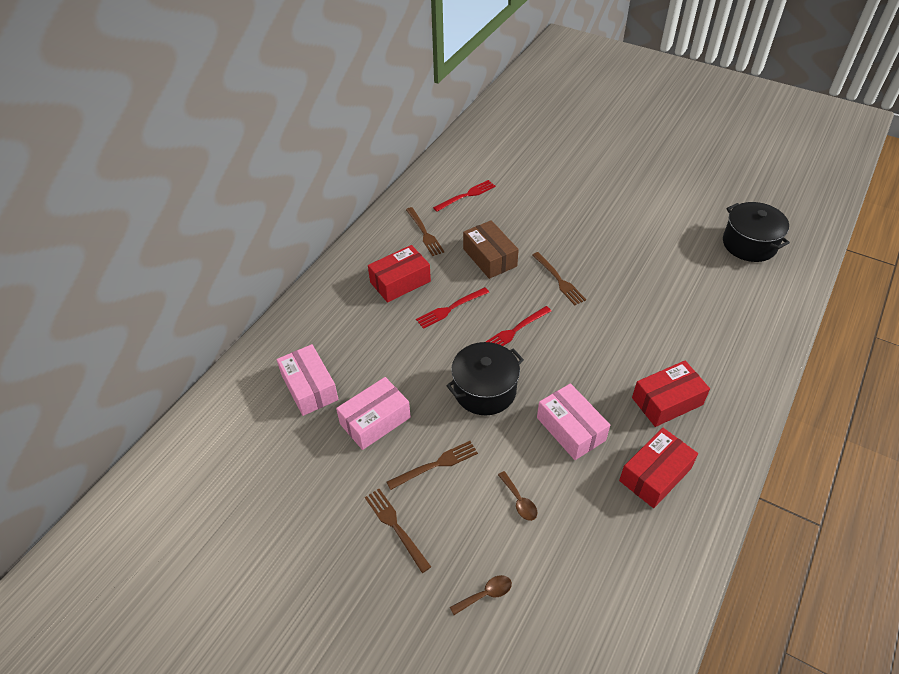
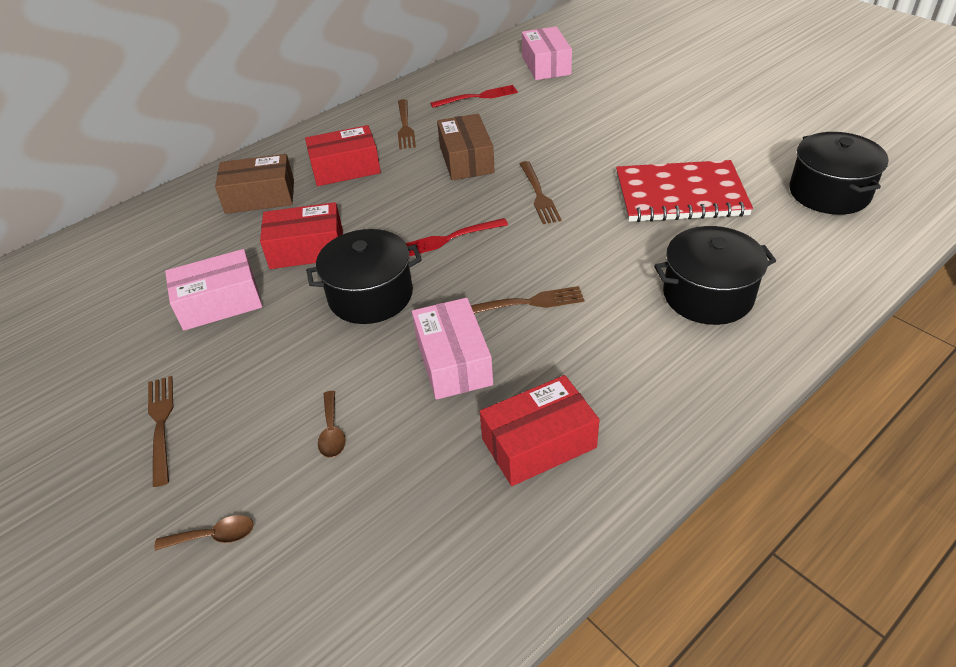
camera: 20 degrees right, 5 degrees down
pink box [276,344,339,416] -> pink box moved to [522,27,572,80]
brown fork [387,441,478,490] -> brown fork moved to [471,286,584,314]
red fork [416,287,489,329] -> none
red box [632,361,710,427] -> red box moved to [260,202,343,269]
none -> brown box [215,154,294,214]
none -> red notebook [616,160,753,222]
none -> black pot [654,226,776,325]

